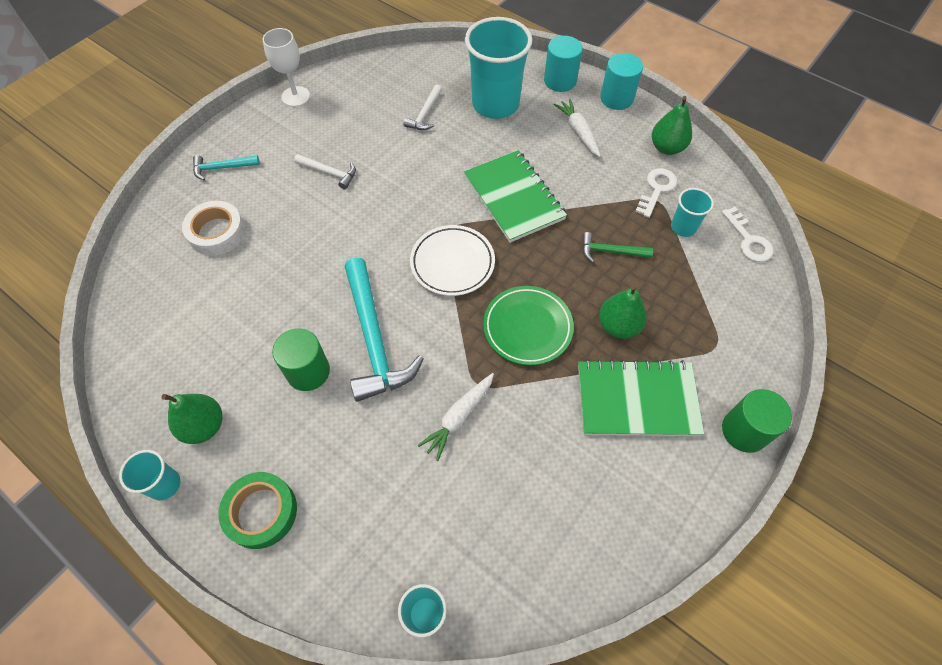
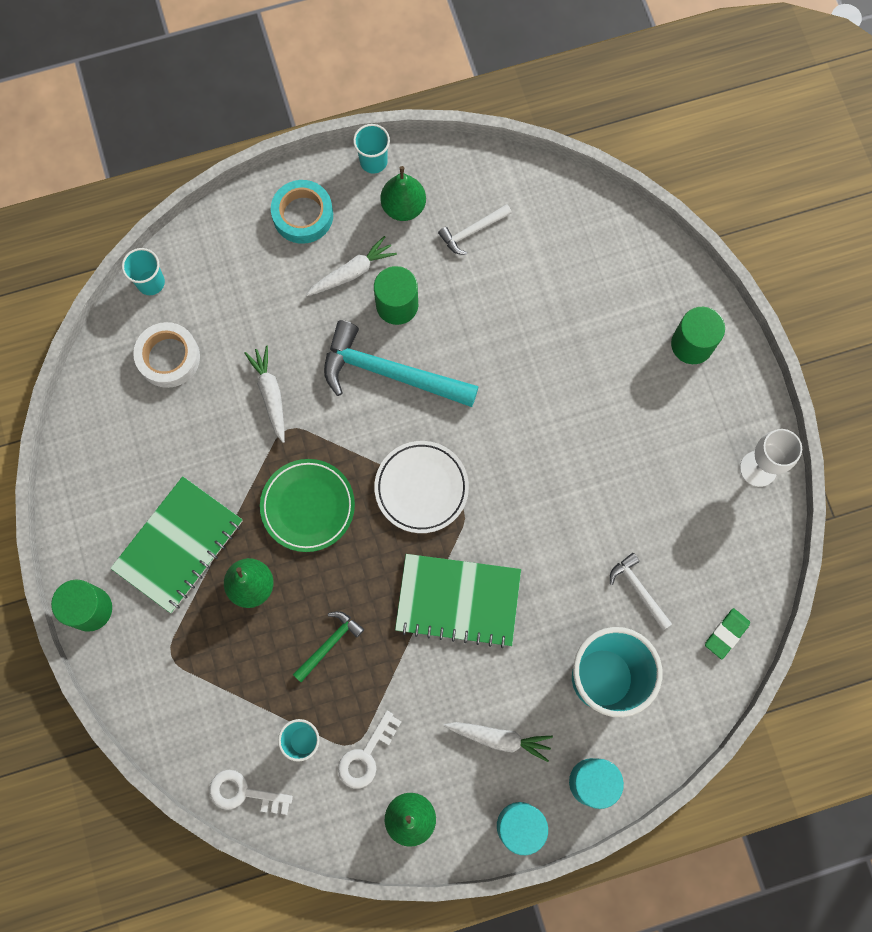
camera: 125 degrees right, 15 degrees up
white tape [182,201,245,256] -> white tape moved to [133,322,200,388]
turquoise hammer [193,155,260,181] -> green cylinder [671,307,725,364]
green tape [219,472,297,549] -> turquoise tape [271,180,333,244]
white hammer [294,154,356,189] -> white hammer moved to [438,204,512,255]
white key [635,168,677,218] -> white key turned 60 degrees clockwise [338,711,401,788]
none -> white carrot [306,236,397,296]
none -> green eraser [705,608,750,659]

